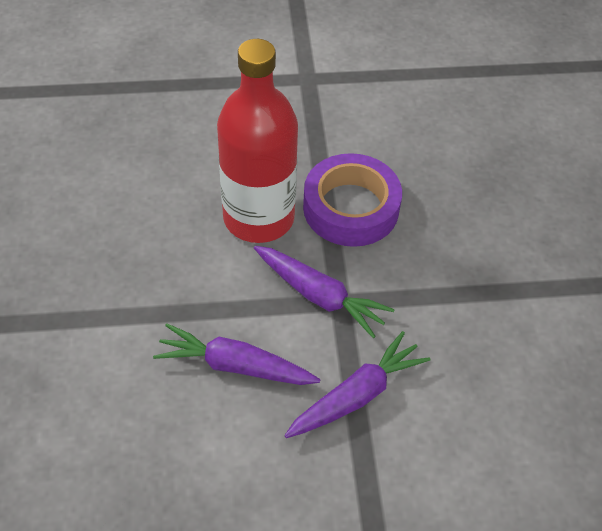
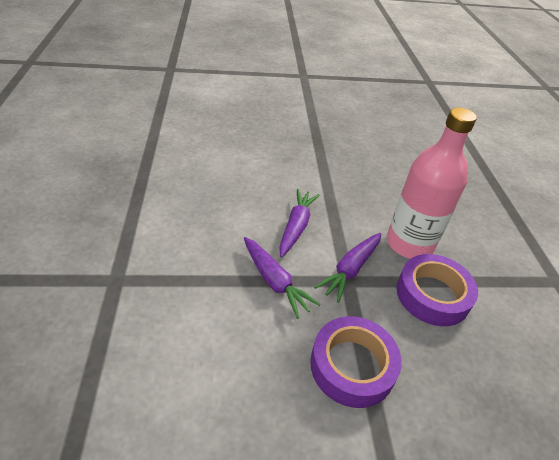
camera: 90 degrees right, 10 degrees down
red bottle [217,39,298,243] -> pink bottle [387,108,477,259]
none -> purple tape [310,316,402,408]

